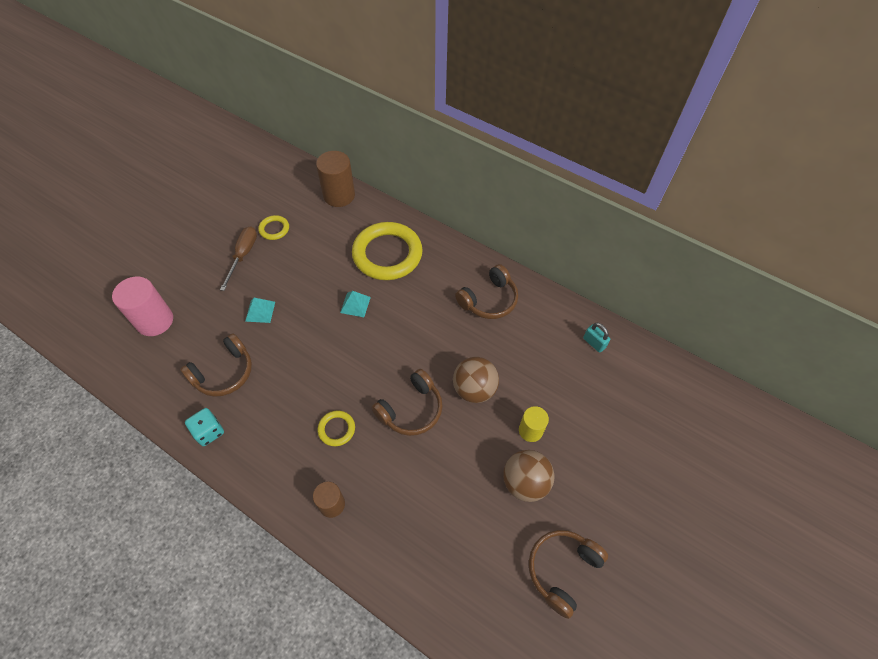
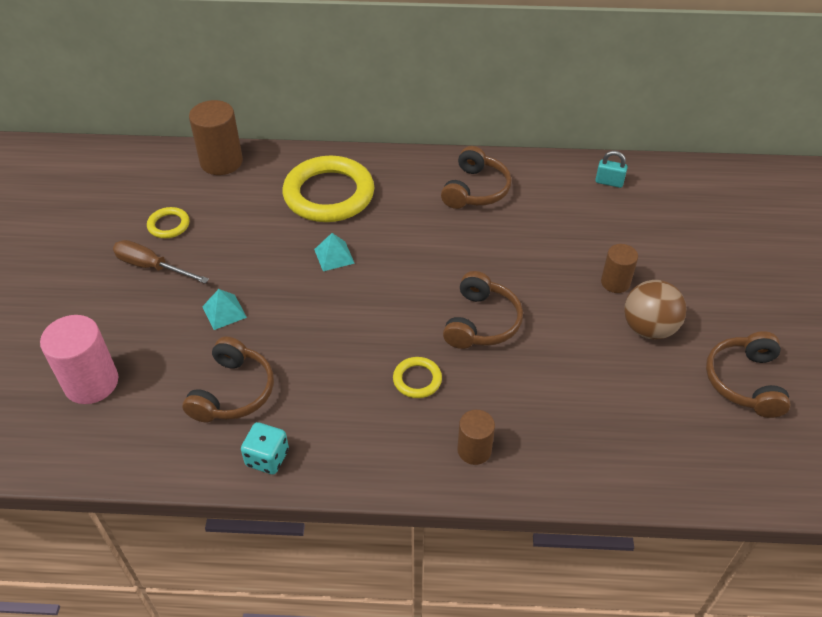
camera: 30 degrees left, 10 degrees down
brown screwdriver [220,226,257,291] -> brown screwdriver turned 45 degrees counterclockwise [113,240,209,283]
brown ball [453,357,499,403] -> none
yellow cylinder [519,406,549,442] -> brown cylinder [601,244,638,293]

